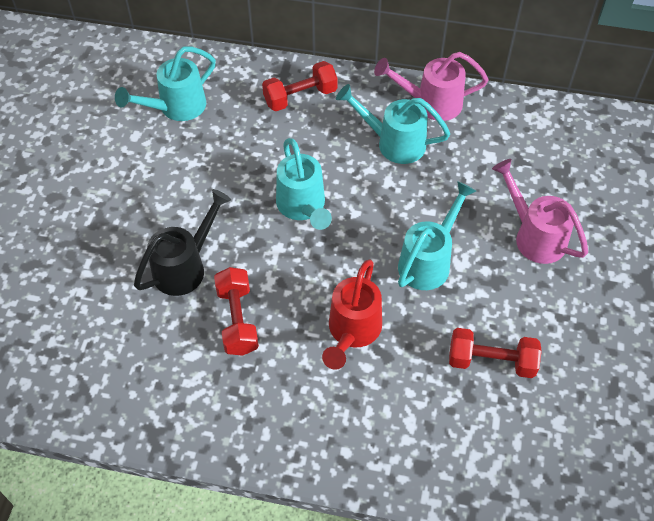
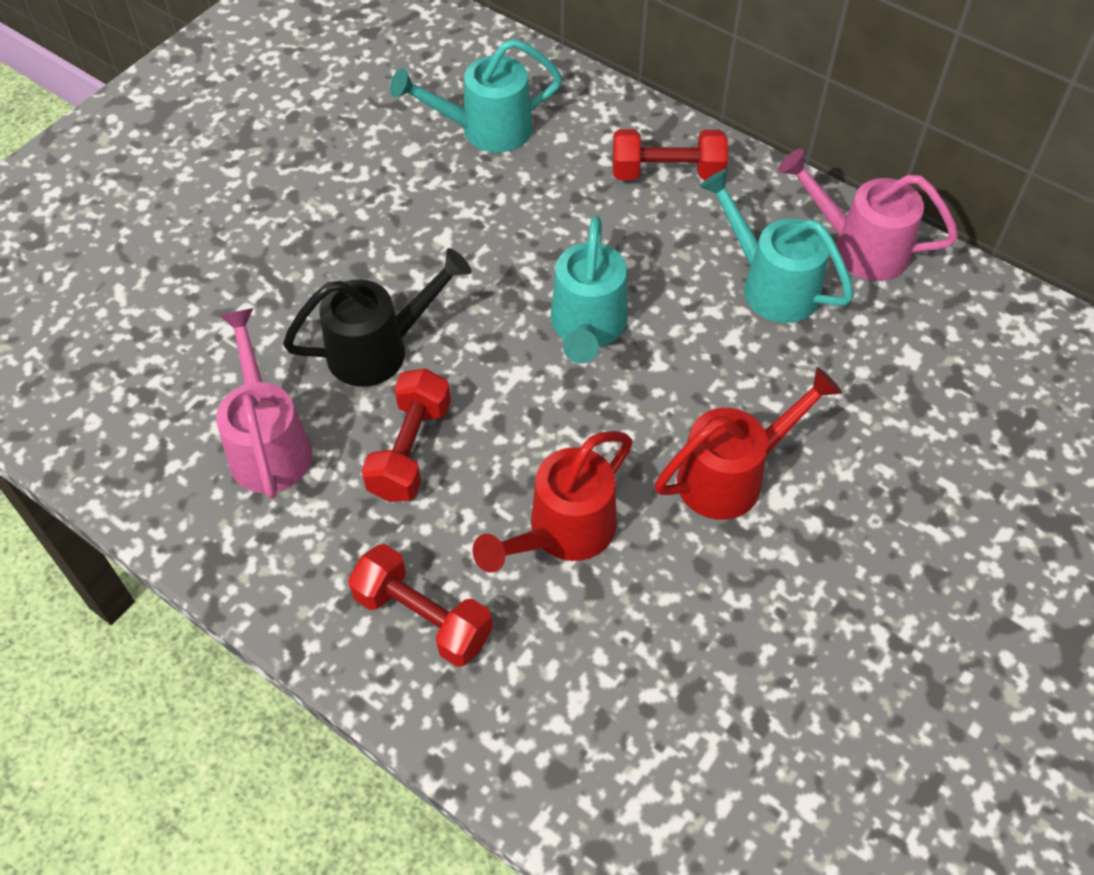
camera: 25 degrees right, 0 degrees up
turquoise watering can [398,181,476,290] -> red watering can [655,367,842,520]
red dumbbell [449,328,542,378] -> red dumbbell moved to [348,544,493,667]
pink watering can [492,159,588,264] -> pink watering can moved to [216,308,312,499]

